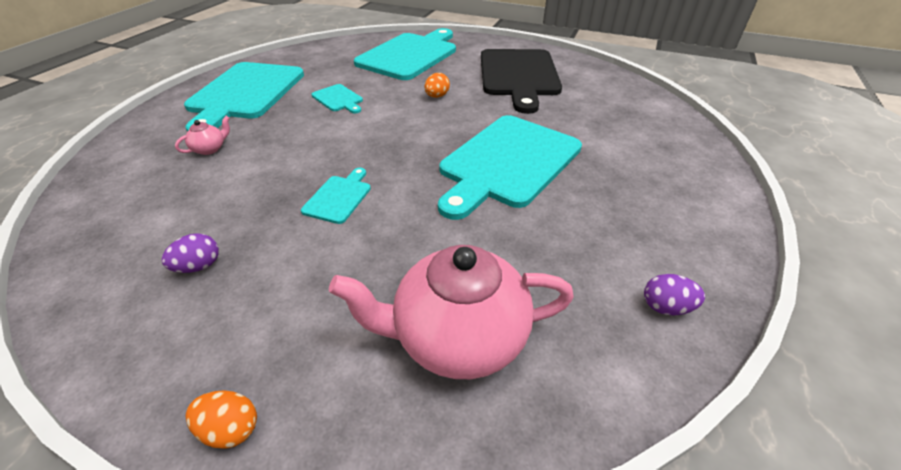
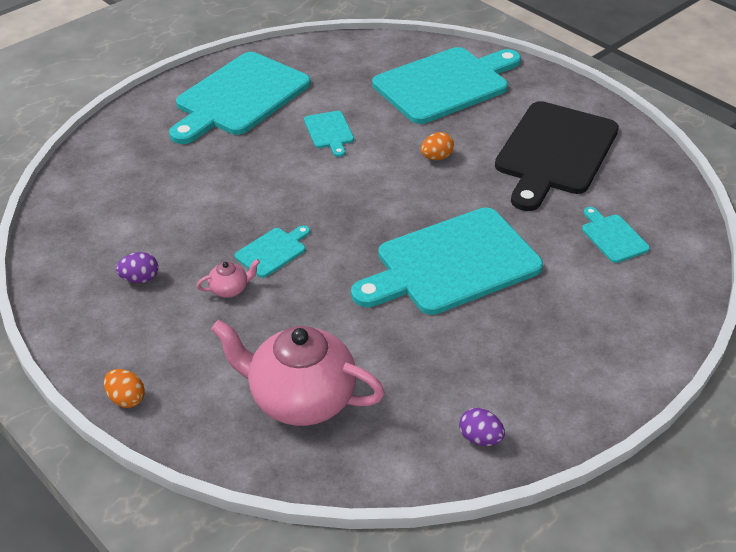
camera: 25 degrees right, 0 degrees up
pink teapot [175,116,230,155] -> pink teapot moved to [197,259,260,298]
none -> turquoise cutting board [582,207,650,263]

